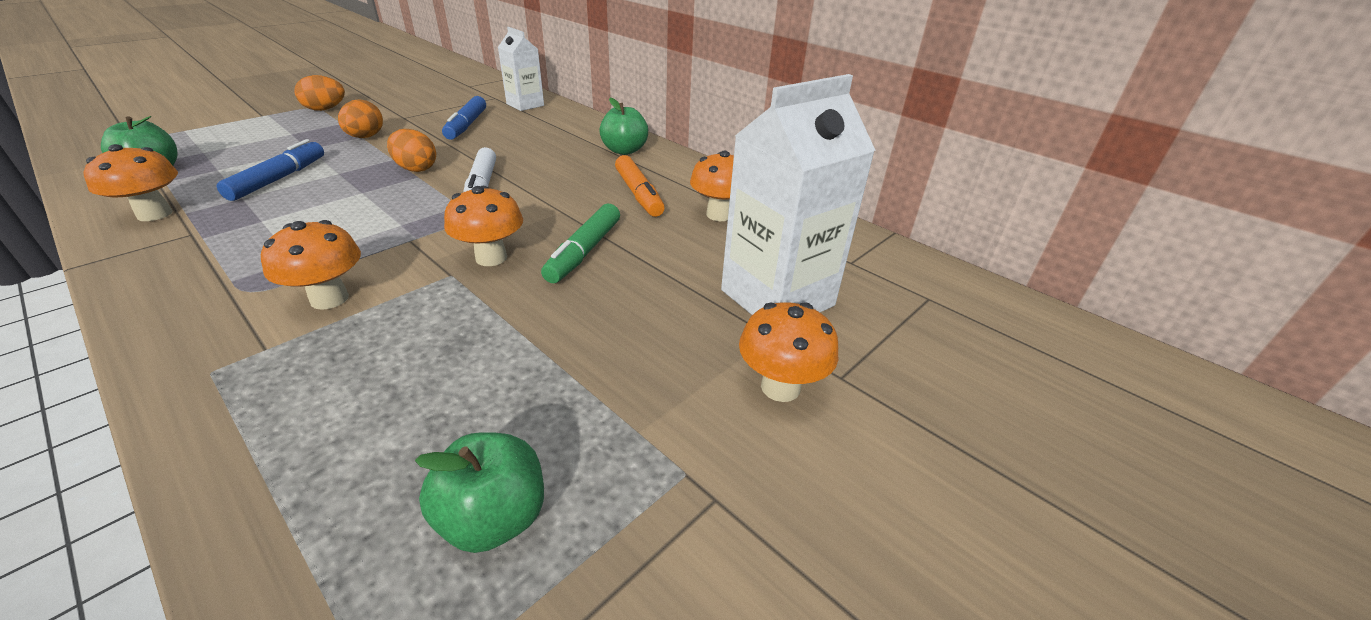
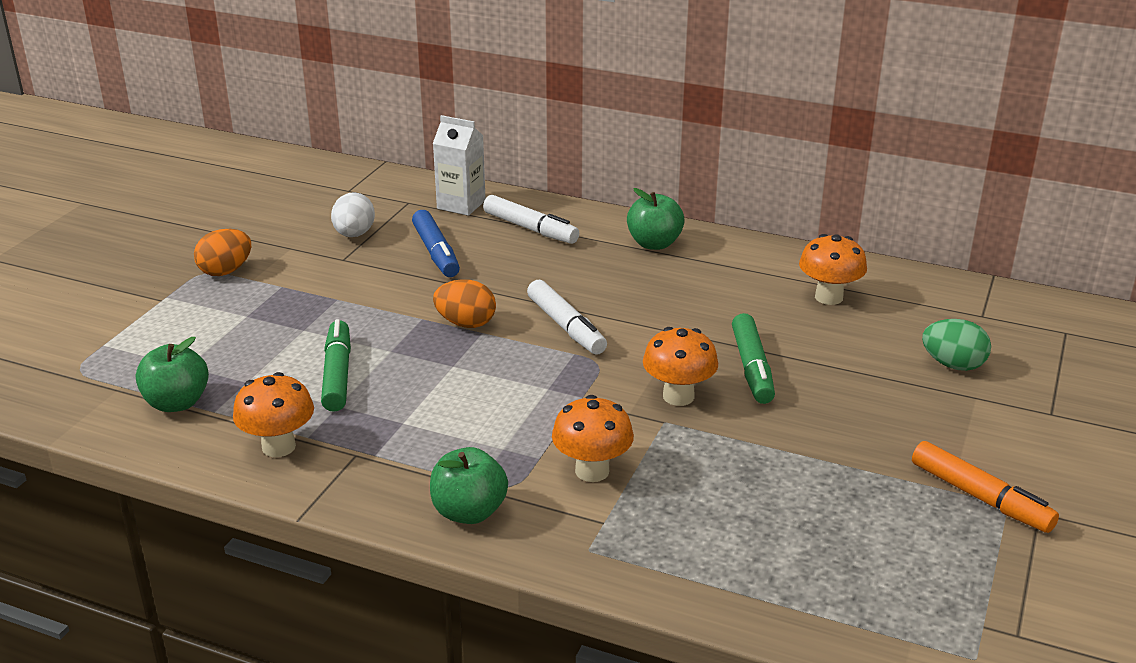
camera: 20 degrees left, 5 degrees down
blue marker [217,139,324,201] -> green marker [321,319,351,412]
orange egg [338,100,383,138] -> none
green apple [415,432,544,553] -> green apple moved to [430,447,508,524]
orange marker [615,155,665,217] -> orange marker moved to [912,441,1059,533]
white carton [721,74,876,315] -> green egg [922,319,991,371]
orange mushroom [739,302,838,402] -> none
none -> white egg [331,192,375,237]
none -> white marker [483,195,579,244]

